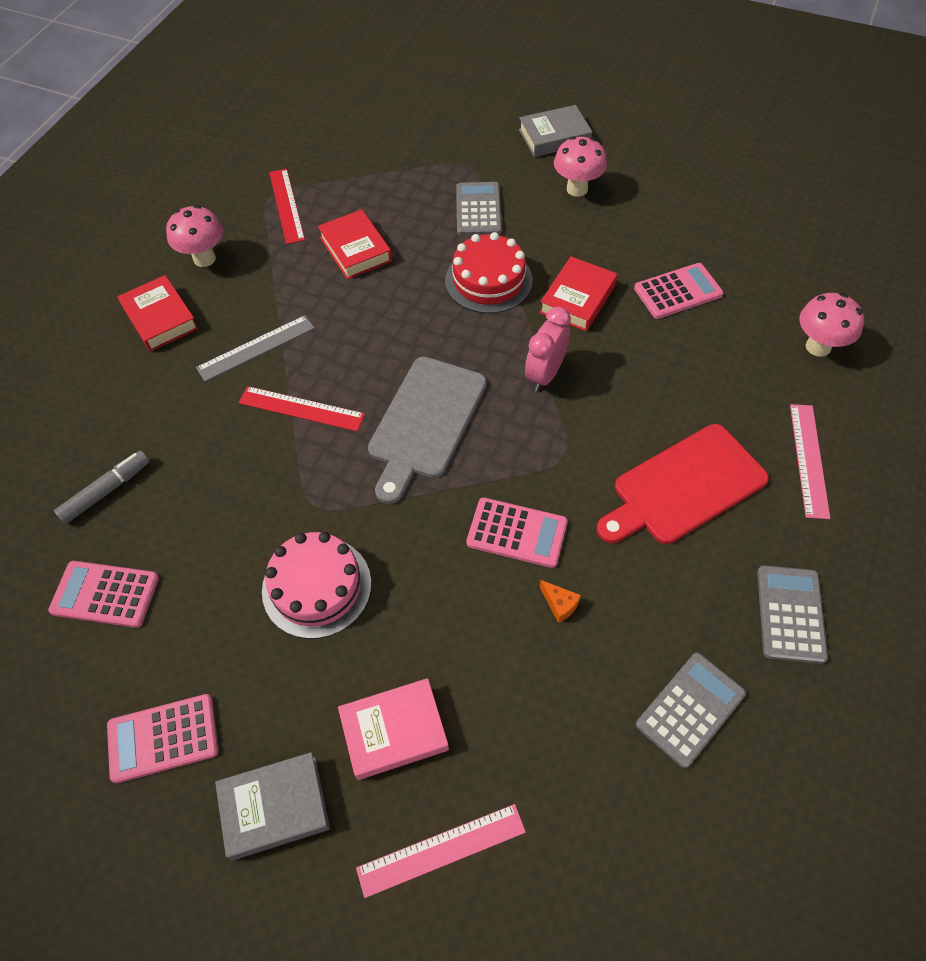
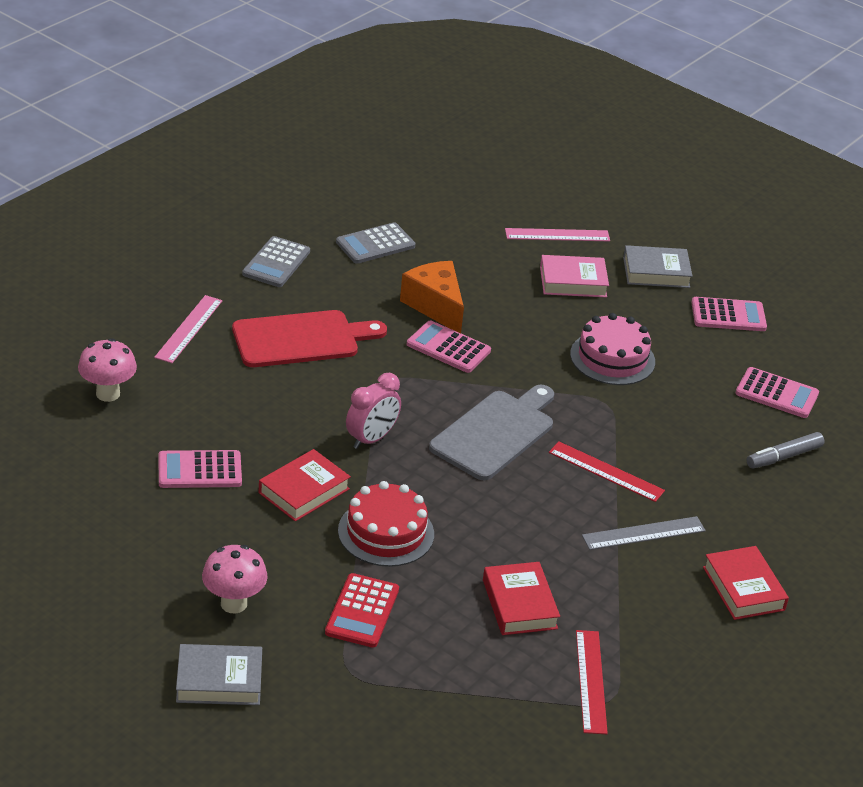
camera: 170 degrees left, 20 degrees down
pink mushroom [166,205,223,267] -> none
grey calculator [456,182,502,236] -> red calculator [325,573,399,648]
orange cheese [540,580,581,623] -> orange cheese [400,261,464,333], size x2.45

